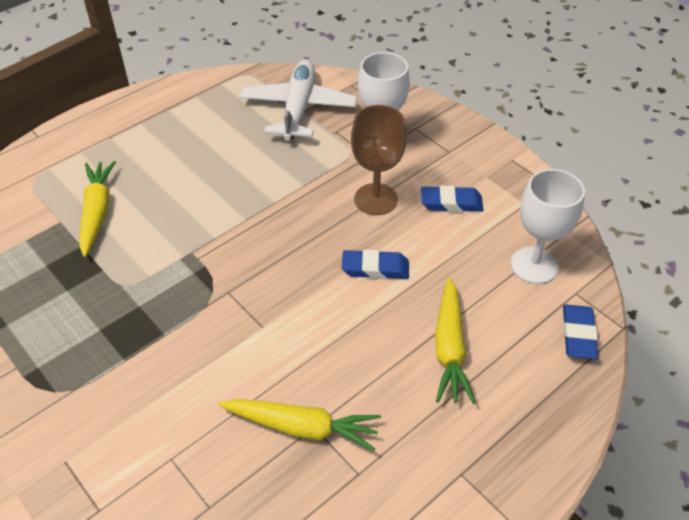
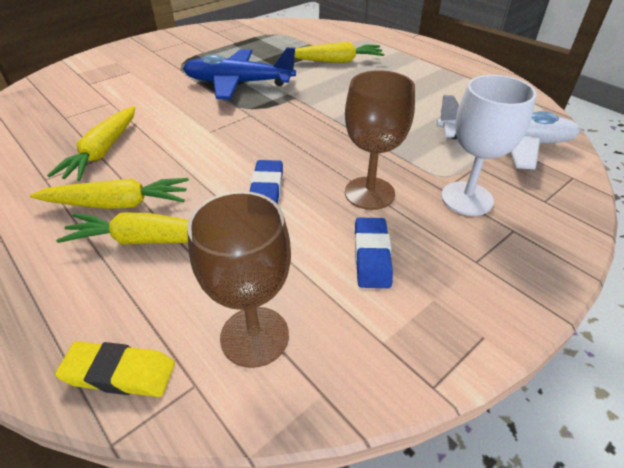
camera: 90 degrees right, 5 degrees down
white goblet [511,169,585,284] -> brown goblet [187,191,291,368]
blue eraser [563,305,598,359] -> yellow eraser [55,341,175,397]
none -> yellow carrot [30,178,189,209]
none -> blue plane [183,47,296,99]

